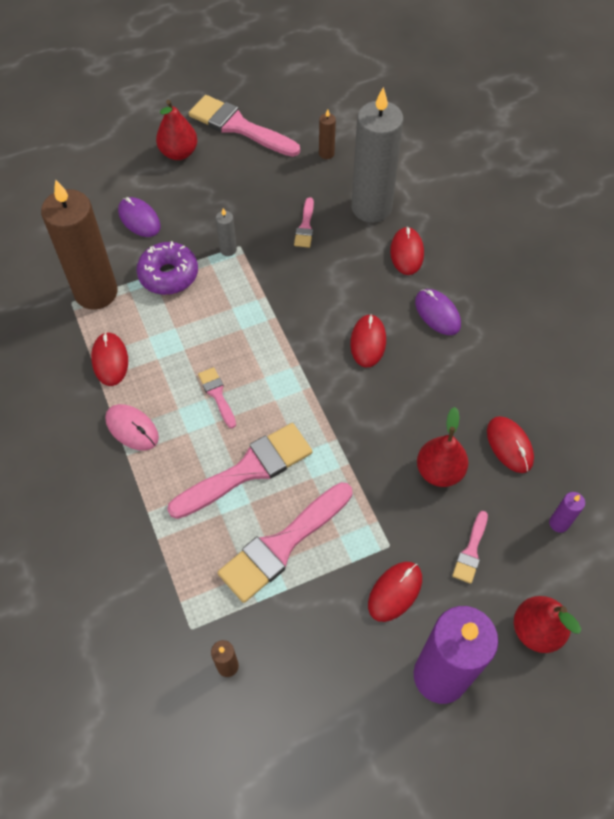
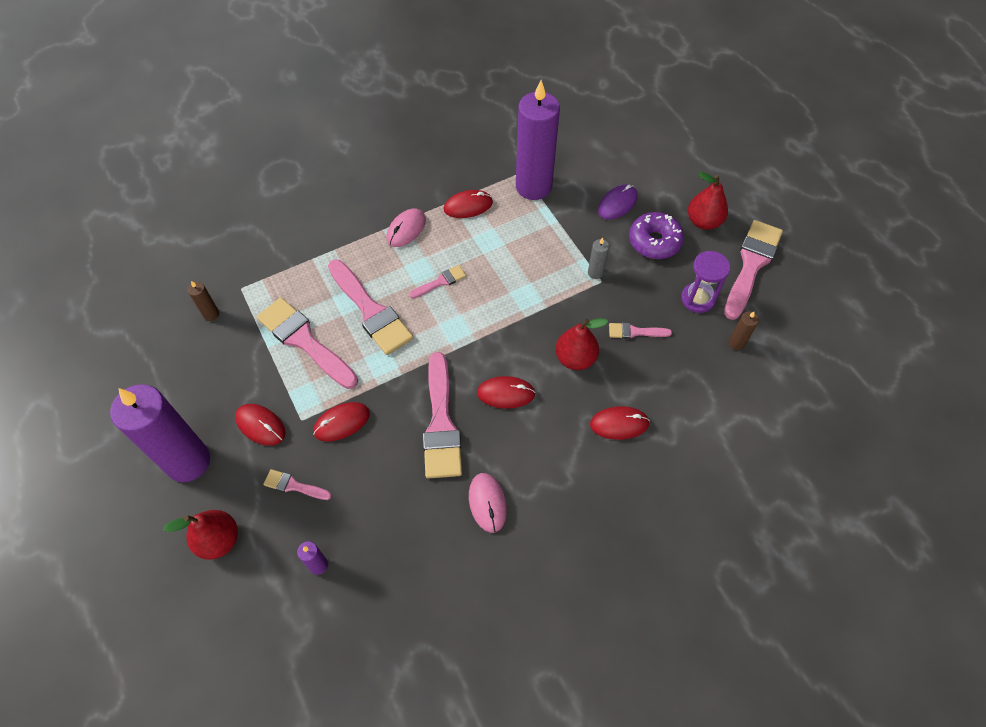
camera: 85 degrees right, 0 degrees up
brown candle [41,179,118,310] -> purple candle [516,80,560,200]
purple donut [136,241,198,295] -> purple donut moved to [629,212,684,259]
grey candle [351,87,403,223] -> none
purple mouse [415,289,461,335] -> none
red pear [417,407,468,487] -> red pear moved to [556,318,608,370]
red mouse [487,416,534,473] -> red mouse moved to [313,402,370,442]
none -> pink brush [423,352,462,478]
none -> pink mouse [469,473,507,533]
none -> purple hourglass [681,251,730,313]

